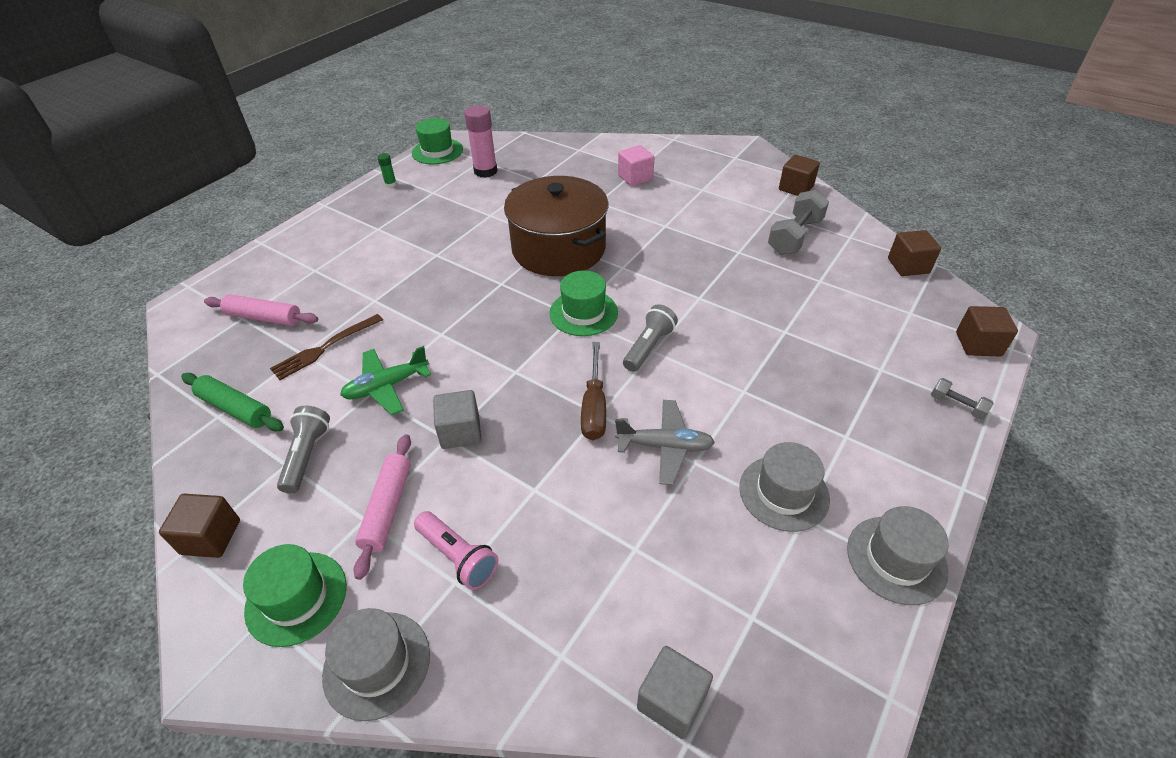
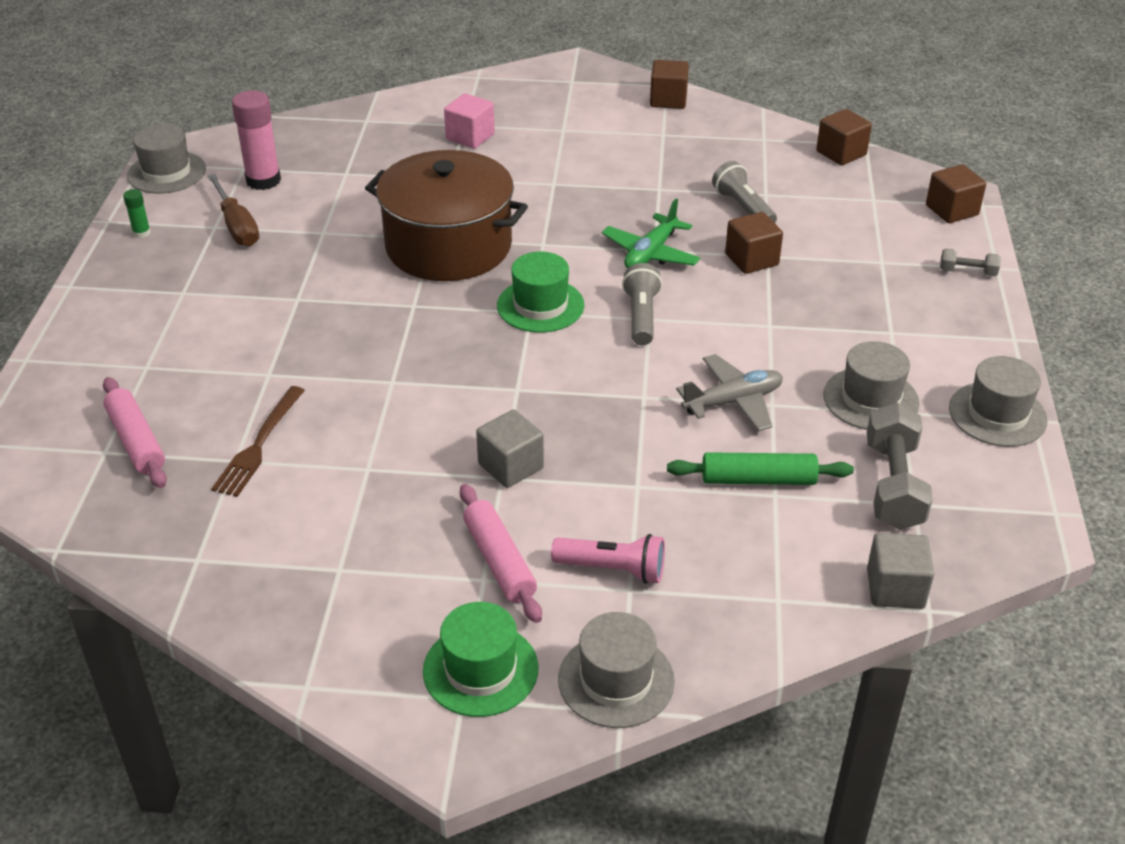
camera: 30 degrees left, 5 degrees down
brown cube [159,494,240,558] -> brown cube moved to [725,212,783,274]
green rolling pin [181,373,284,431] -> green rolling pin moved to [667,452,854,485]
pink rolling pin [204,294,318,326] -> pink rolling pin turned 75 degrees clockwise [103,377,167,488]
grey flashlight [277,406,330,494] -> grey flashlight moved to [712,161,777,223]
green plane [340,346,431,415] -> green plane moved to [602,199,700,269]
green hat [412,118,463,164] -> grey hat [127,124,206,194]
brown screwdriver [581,342,606,440] -> brown screwdriver moved to [207,174,259,247]
grey dumbbell [768,189,829,255] -> grey dumbbell moved to [867,402,933,530]

